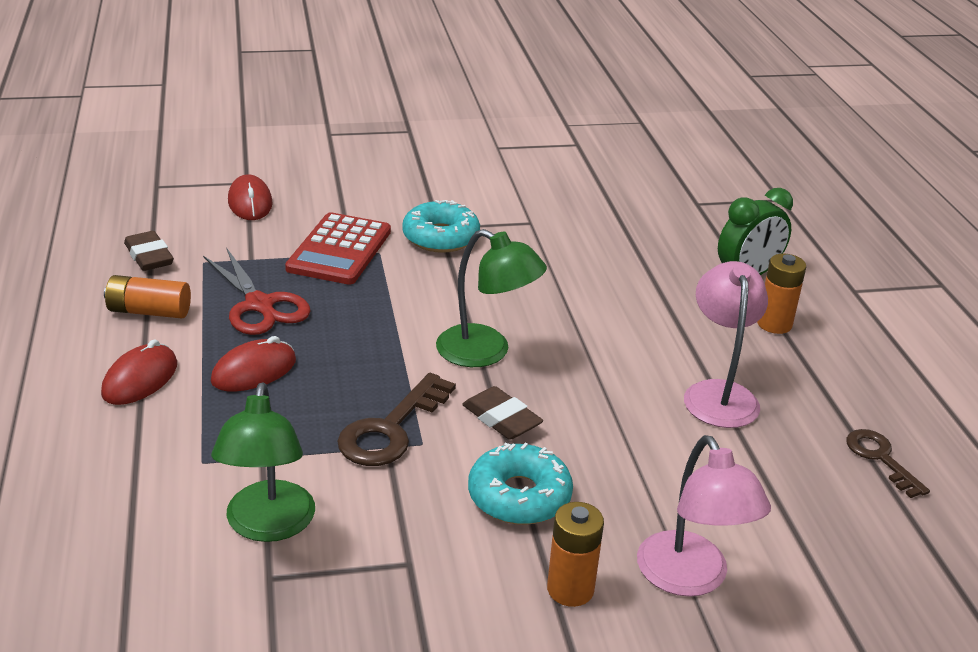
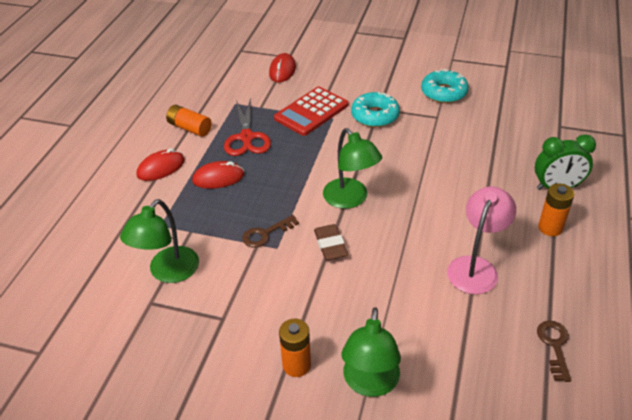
camera: 30 degrees right, 10 degrees up
brown eraser [124,231,174,271] -> none
brown key [337,373,456,466] -> brown key [242,215,299,248], size x0.65
turquoise donut [468,442,573,525] -> turquoise donut moved to [421,69,469,103]
pink lamp [637,435,771,597] -> green lamp [342,307,401,397]

